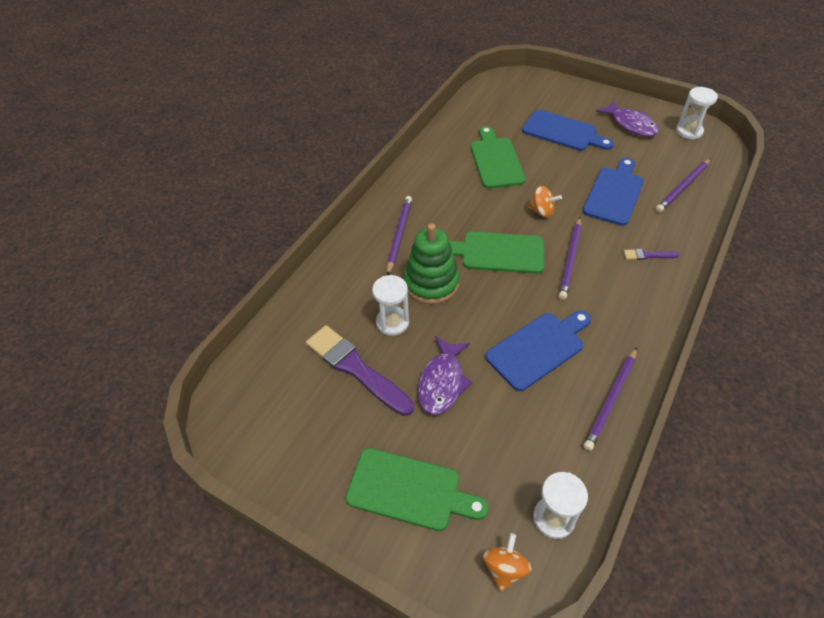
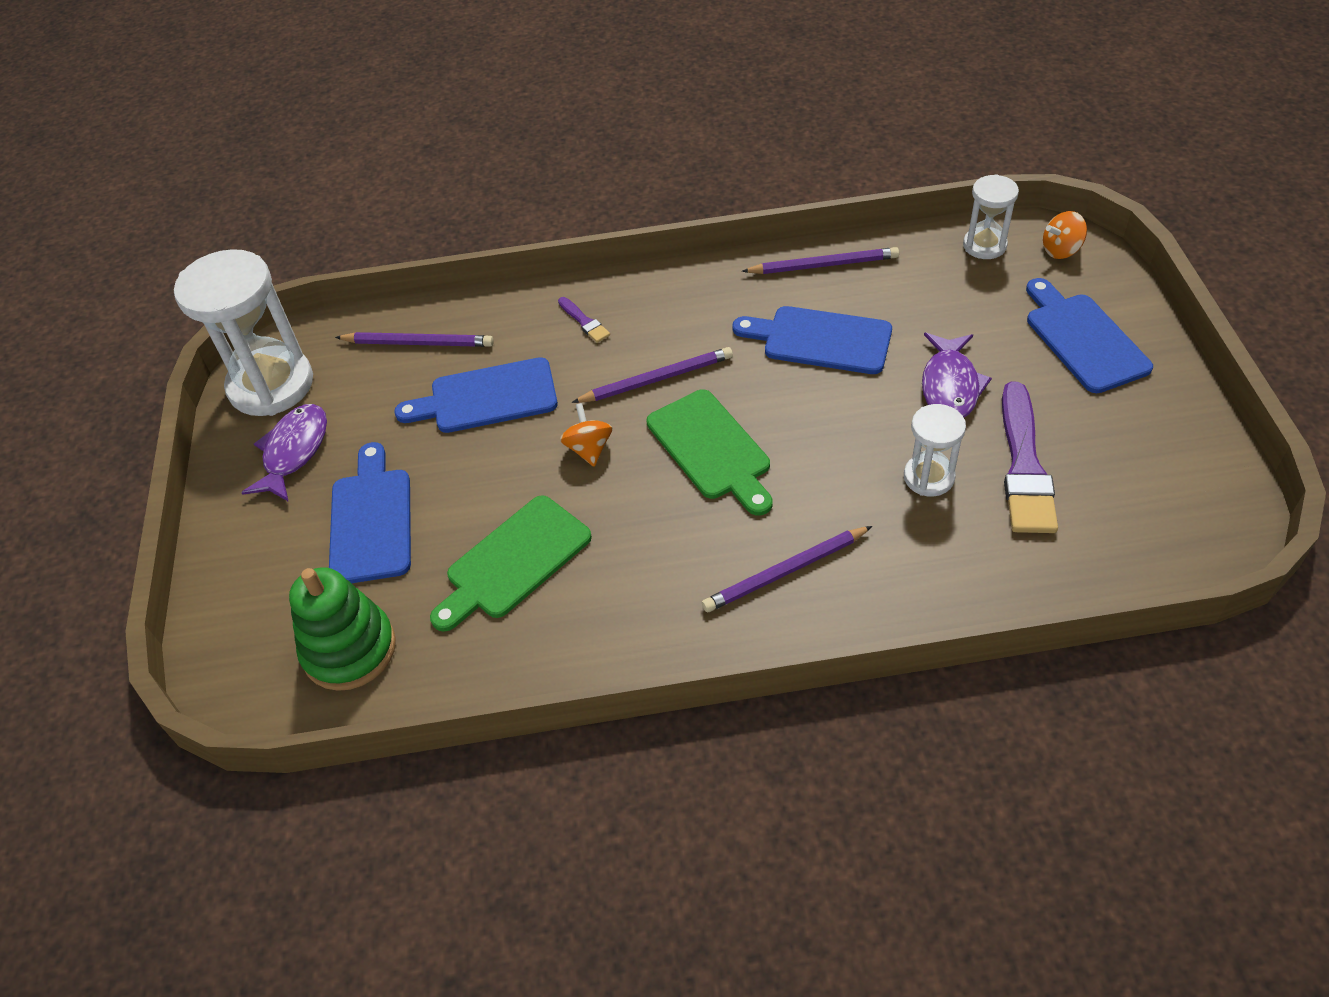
camera: 125 degrees left, 0 degrees up
green cutting board [346,448,489,531] -> blue cutting board [1026,278,1153,393]
green stacking toy [404,223,460,304] -> green stacking toy moved to [289,567,396,691]
purple fish [418,336,473,415] -> purple fish turned 120 degrees clockwise [922,333,992,418]
white hourglass [676,87,718,140] -> white hourglass [174,249,313,416], size x1.90

